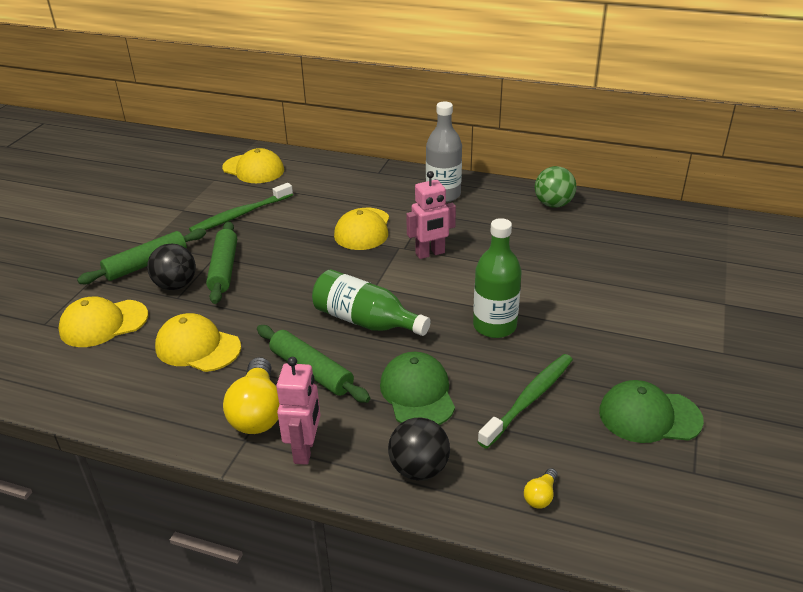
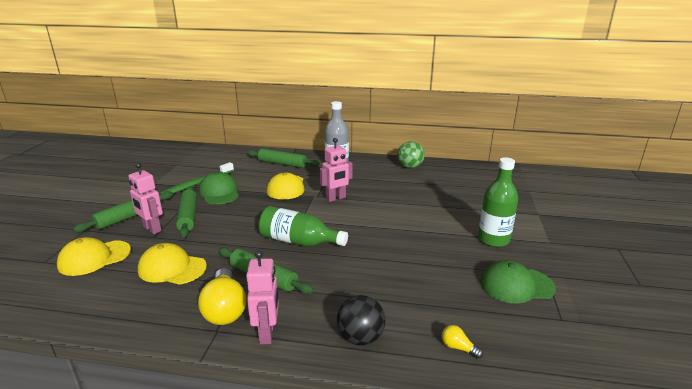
camera: 10 degrees left, 10 degrees down
black ball [147,244,196,290] -> pink robot [128,163,163,234]
yellow cap [222,148,284,183] -> none
green cap [380,352,455,425] -> green cap moved to [199,172,239,204]
green bottle [473,218,521,338] -> green bottle moved to [478,157,518,247]
green toothbrush [477,354,573,449] -> none
yellow light bulb [524,468,558,509] -> yellow light bulb turned 105 degrees clockwise [442,325,483,359]
none -> green rolling pin [247,148,319,168]

